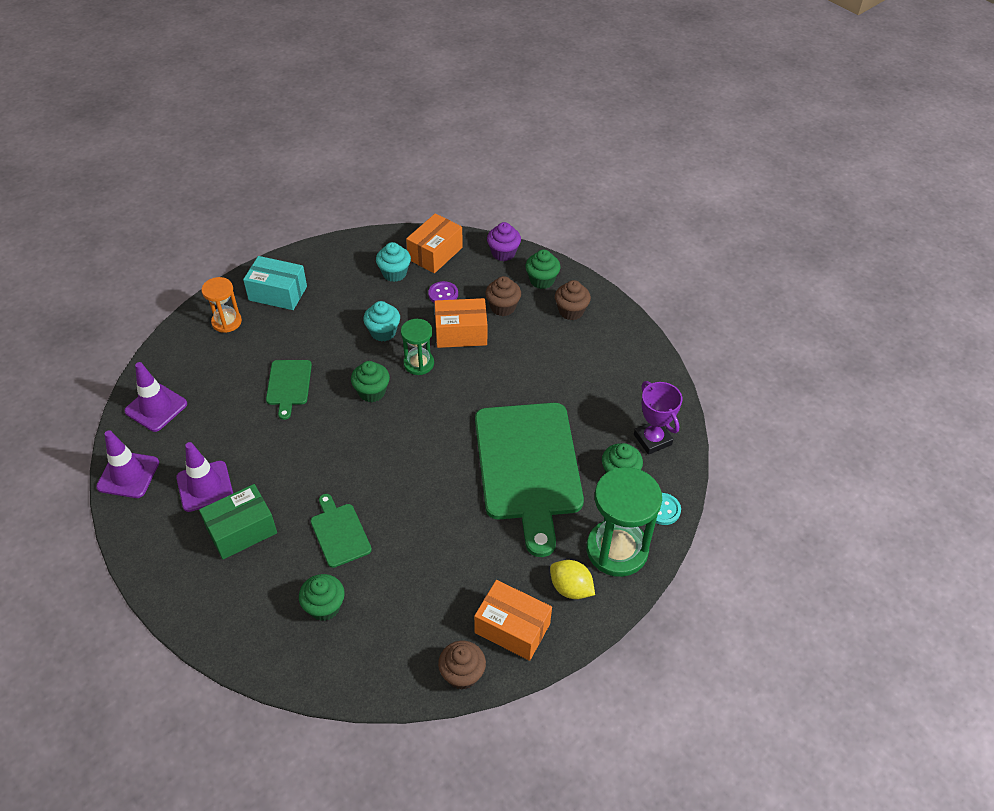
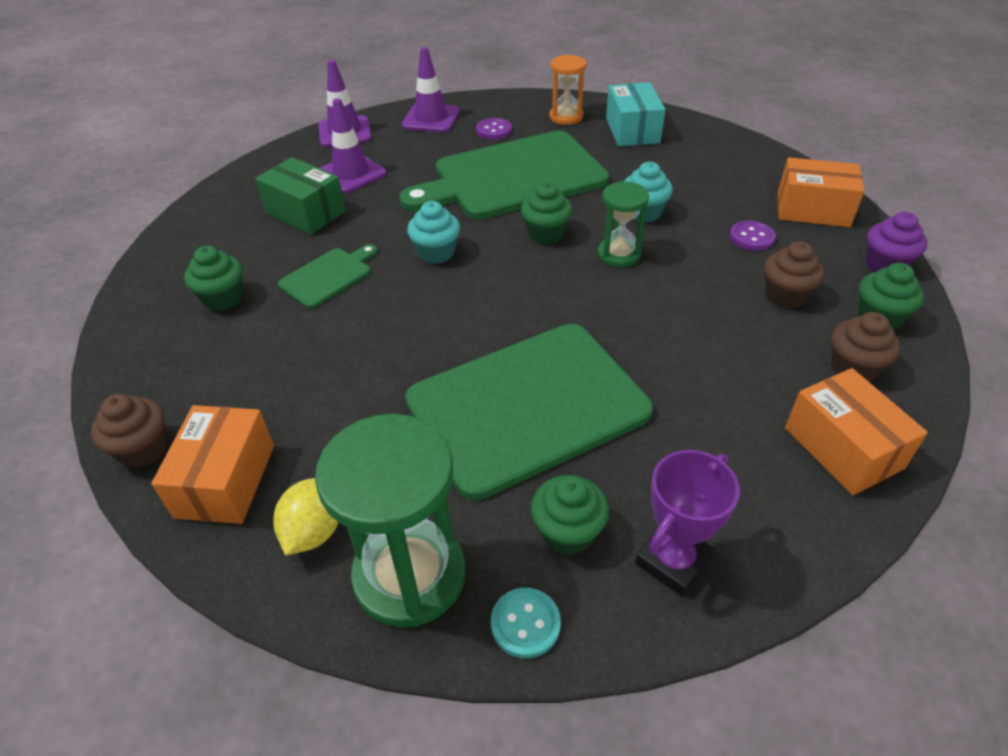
camera: 70 degrees right, 5 degrees down
green cutting board [266,360,312,420] -> green cutting board [399,131,609,219], size x2.23
turquoise cupcake [376,242,411,282] -> turquoise cupcake moved to [407,201,460,264]
orange box [435,298,487,348] -> orange box moved to [785,368,928,495]
none -> purple button [476,118,512,140]

